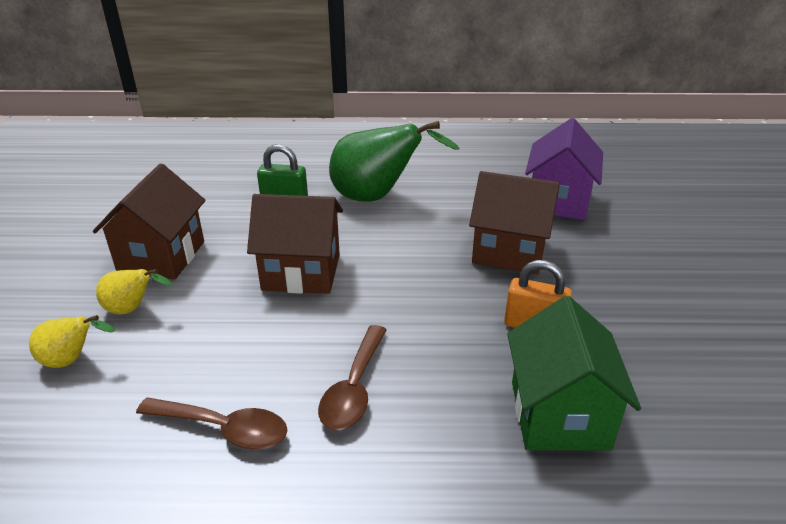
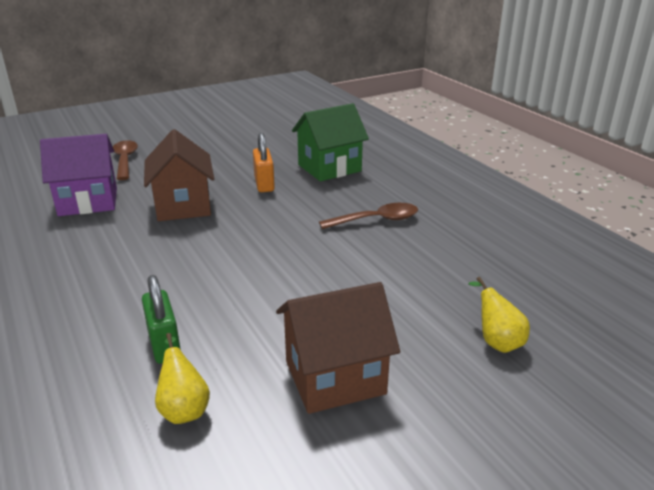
camera: 120 degrees left, 5 degrees down
yellow pear [96,269,172,315] -> yellow pear moved to [155,333,210,424]
brown spoon [136,397,287,450] -> brown spoon moved to [113,140,138,180]
brown house [247,194,343,294] -> none
green pear [329,121,460,202] -> none

